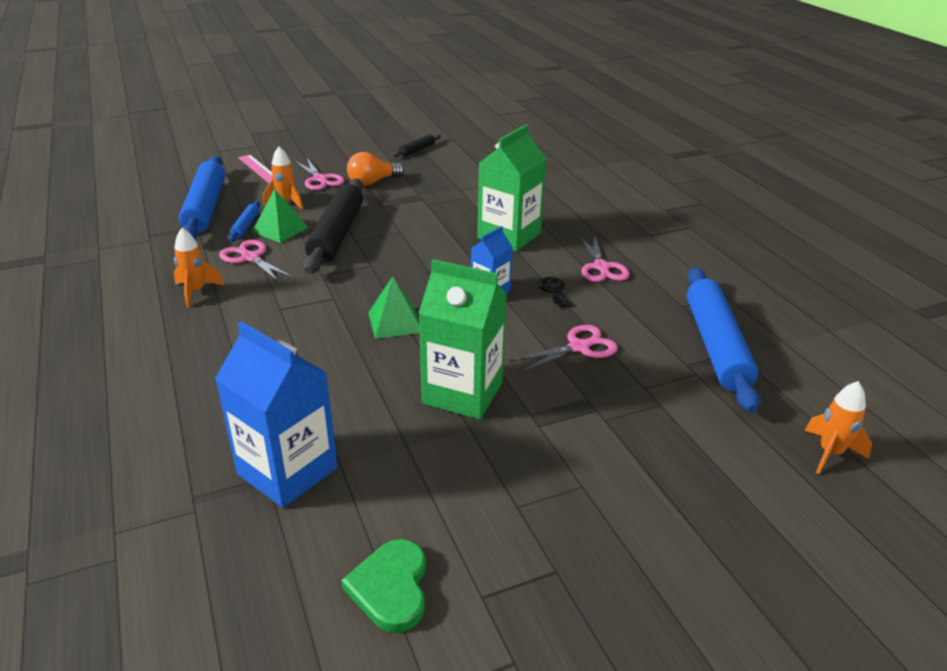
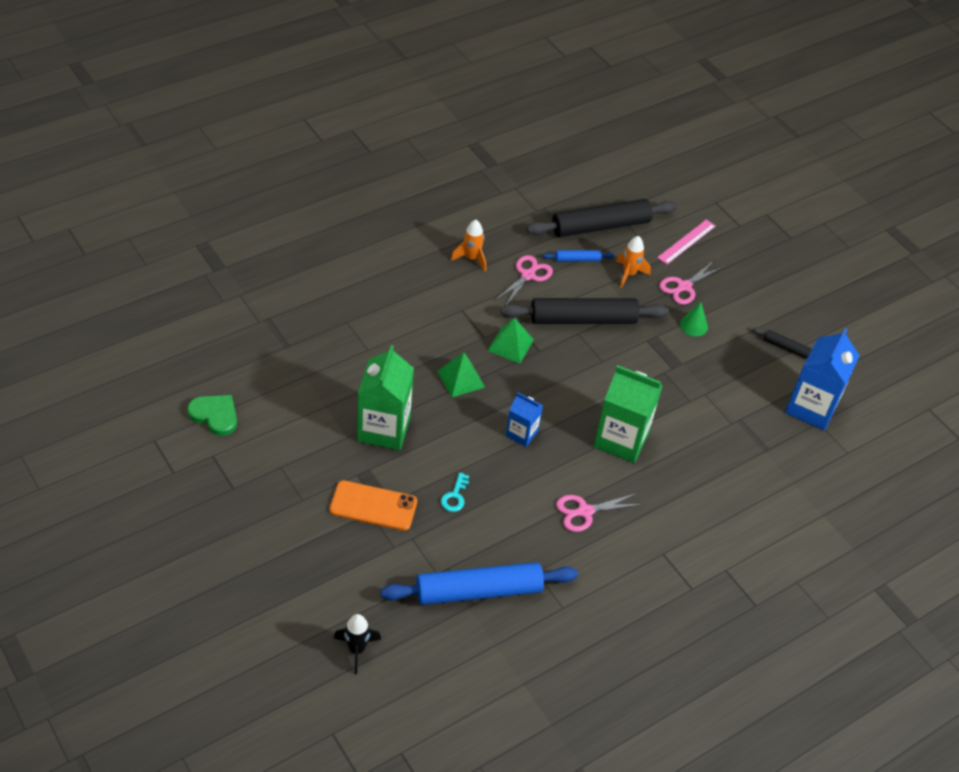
camera: 75 degrees right, 15 degrees up
blue rolling pin [179,156,225,239] -> black rolling pin [527,199,677,237]
blue carton [215,321,338,508] -> blue carton moved to [785,328,860,430]
green pyramid [252,188,309,243] -> green pyramid moved to [488,318,534,363]
green heart [342,539,426,633] -> green heart turned 45 degrees clockwise [187,395,237,436]
orange light bulb [347,152,404,186] -> green cone [680,302,708,336]
pink scissors [510,325,618,373] -> turquoise key [441,473,469,512]
black key [538,277,572,308] -> none
orange rocket [805,381,872,474] -> black rocket [334,614,381,674]
none -> orange phone [329,480,417,531]

